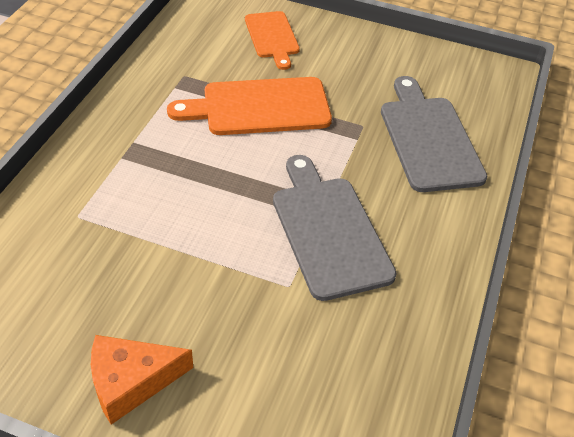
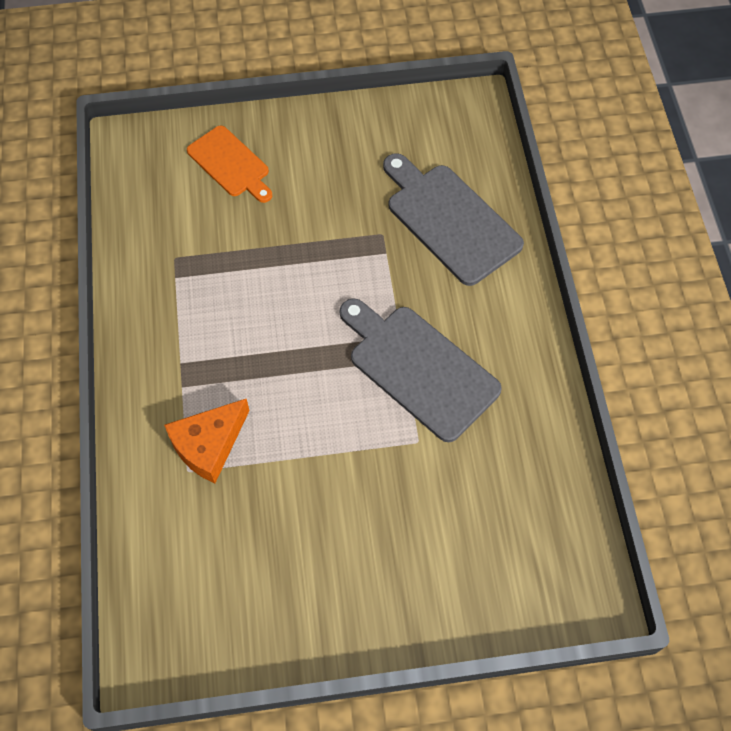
camera: 25 degrees left, 15 degrees up
orange cheese [91,335,193,425] -> orange cheese moved to [164,399,250,483]
orange cutting board [167,77,332,135] -> none

